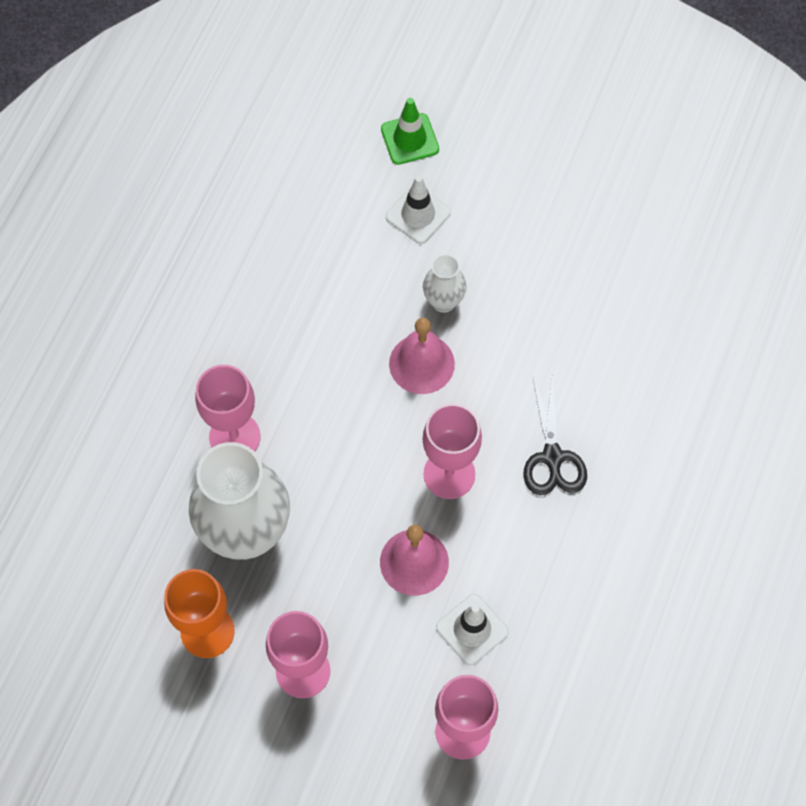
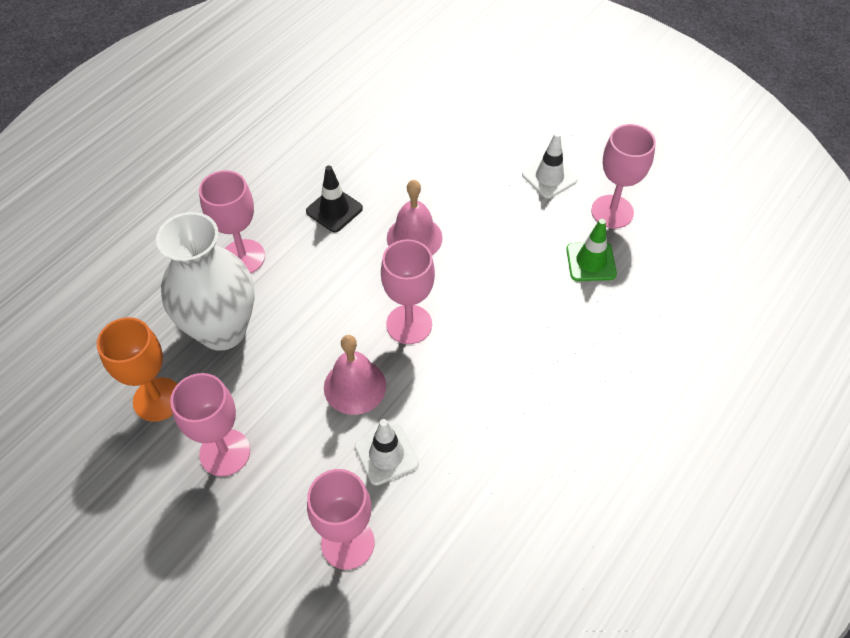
camera: 15 degrees right, 10 degrees down
green traffic cone [381,98,439,165] -> green traffic cone moved to [566,219,617,281]
white traffic cone [386,175,451,244] -> white traffic cone moved to [522,132,578,199]
white vase [423,254,467,313] -> none
black scissors [523,374,587,495] -> none
none -> black traffic cone [306,166,363,233]
none -> pink goblet [591,124,656,228]

